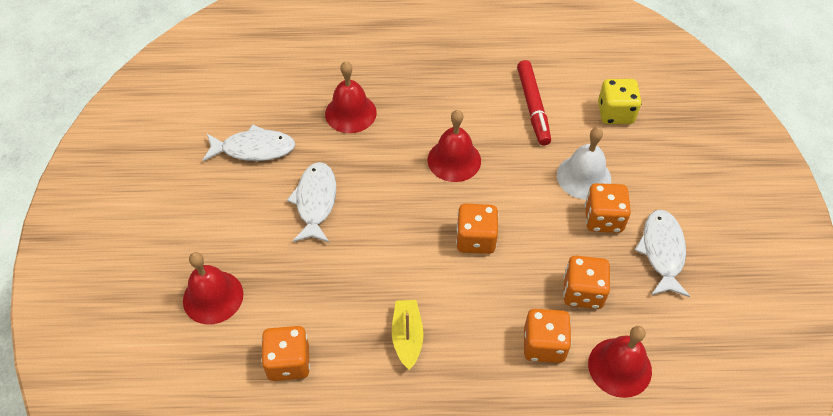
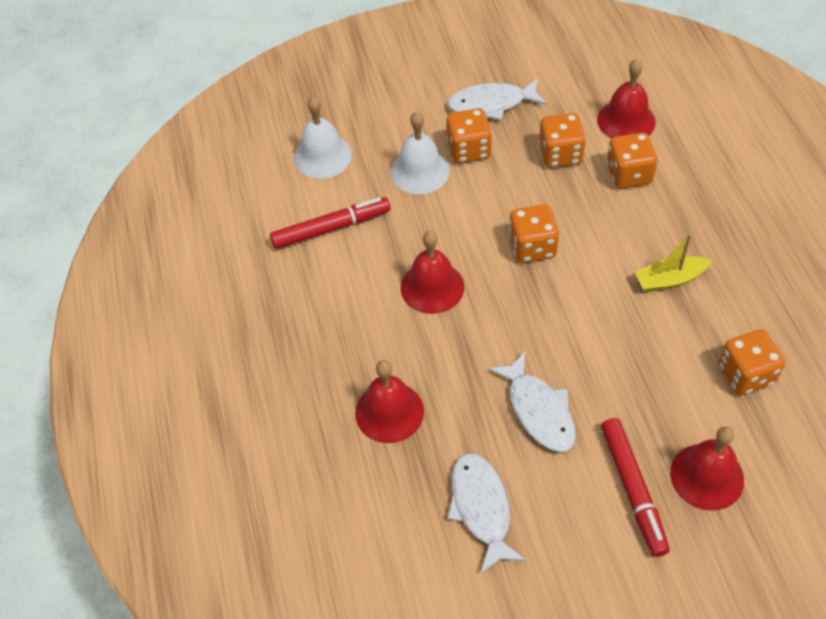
camera: 100 degrees left, 0 degrees up
white fish [287,162,336,242] -> white fish turned 105 degrees counterclockwise [488,352,576,452]
yellow dice [598,79,642,124] -> white bell [294,96,352,179]
none -> red marker [601,418,670,557]

